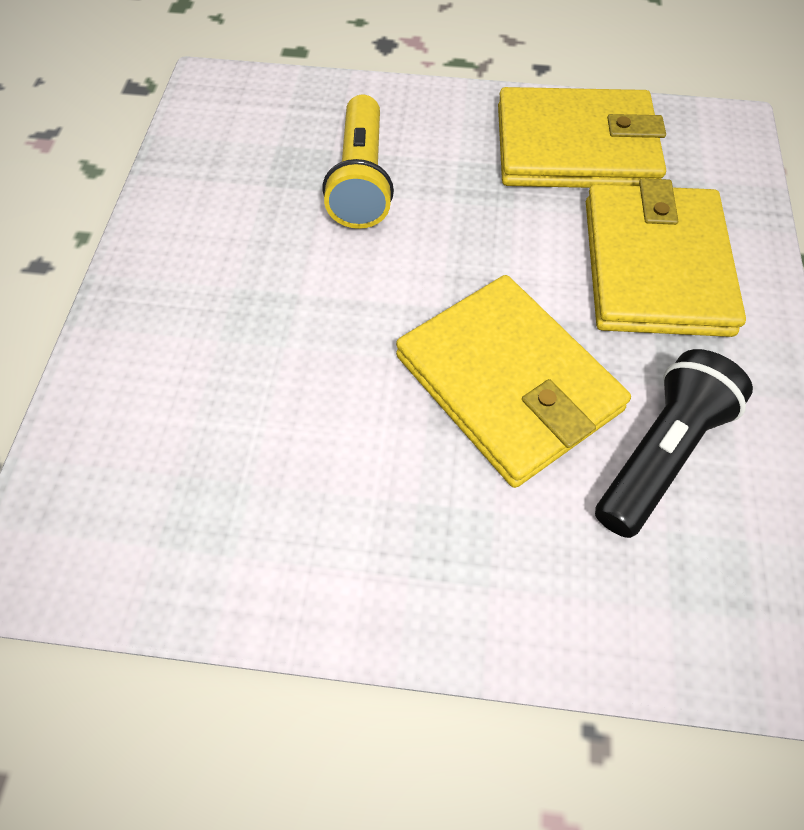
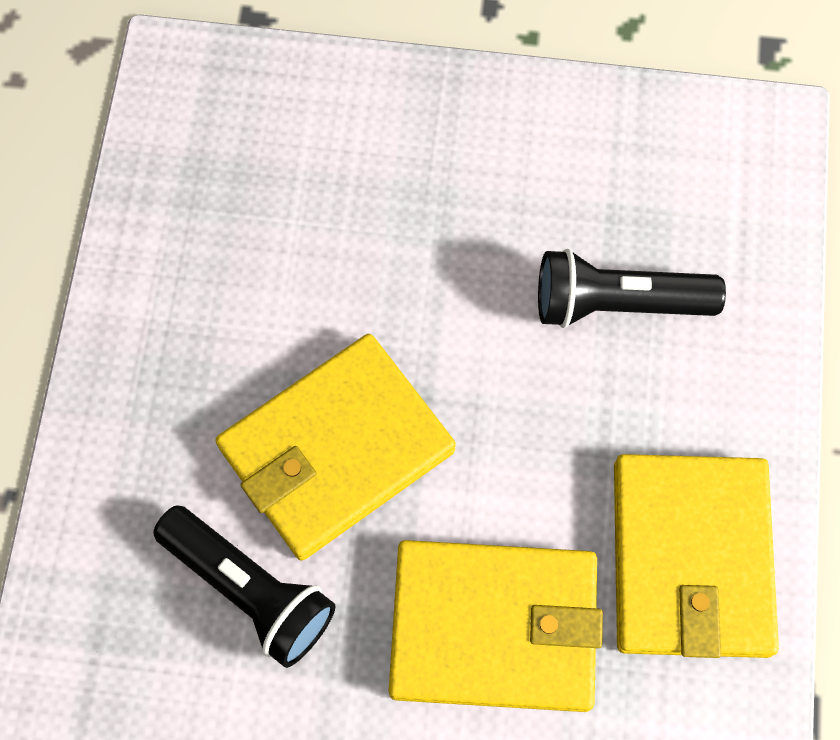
camera: 90 degrees right, 10 degrees up
yellow flashlight [322,94,394,229] -> black flashlight [538,249,726,328]

